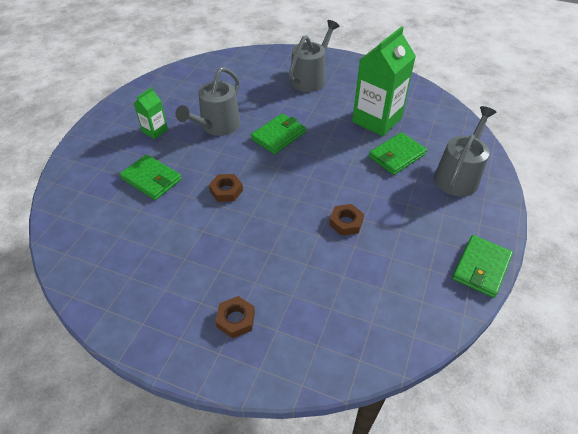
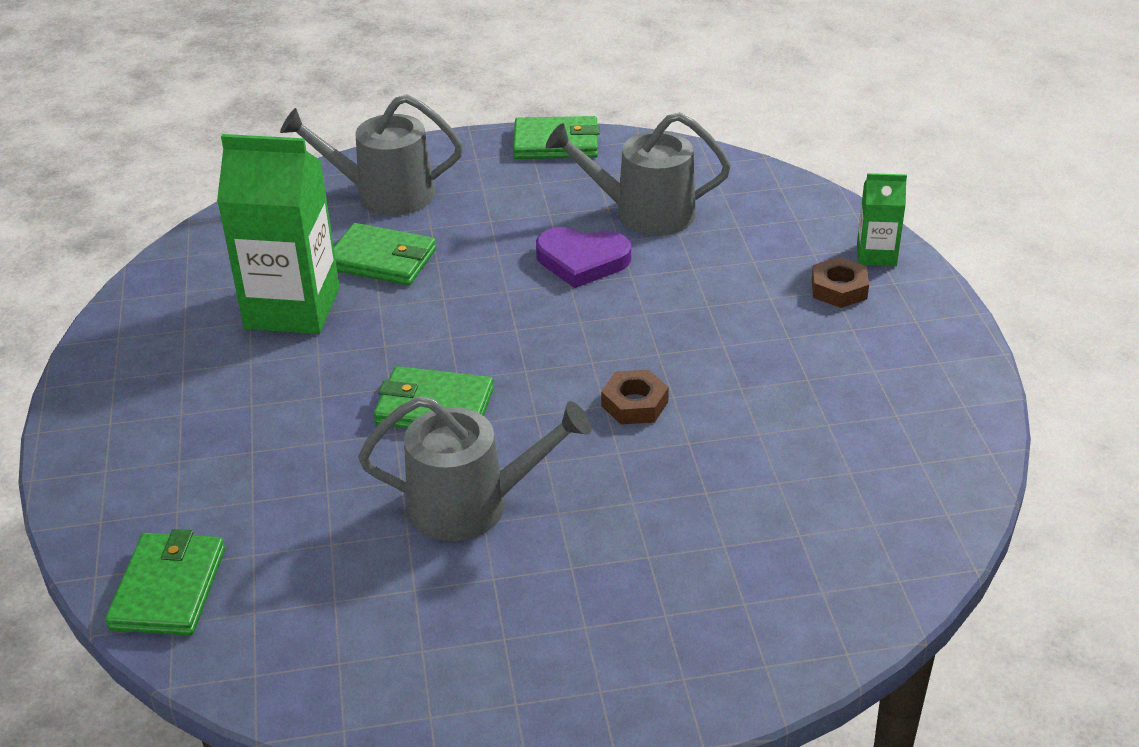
camera: 120 degrees left, 10 degrees down
green wallet [120,154,182,200] -> green wallet moved to [105,529,225,635]
green carton [134,87,168,139] -> green carton moved to [857,173,907,266]
grey watering can [289,20,340,92] -> grey watering can moved to [546,112,731,236]
brown nut [329,204,364,236] -> purple heart [536,227,631,288]

